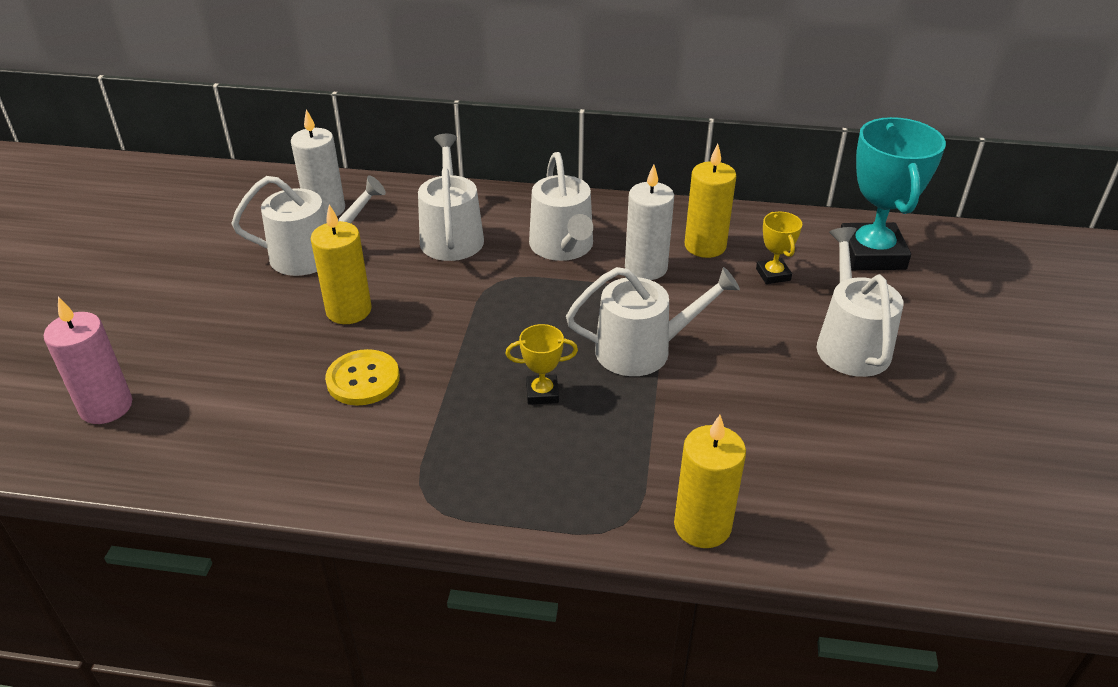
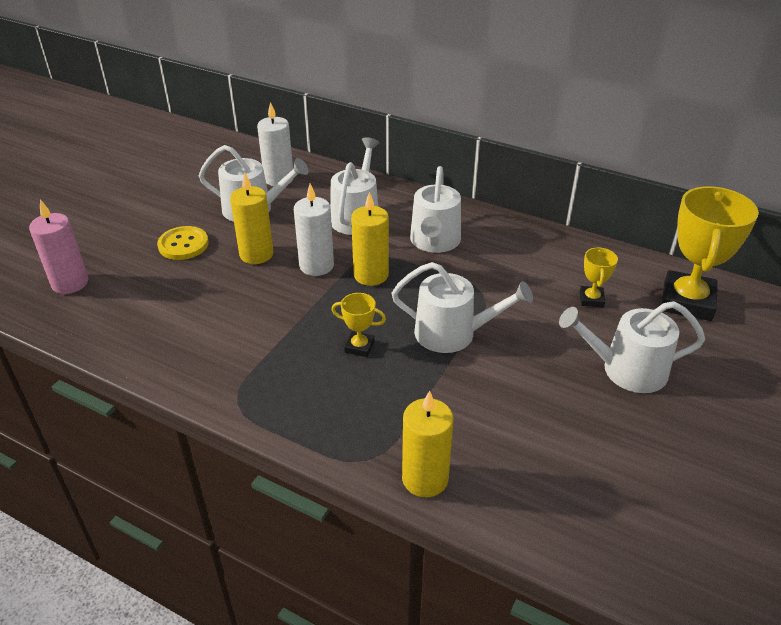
camera: 20 degrees right, 0 degrees up
yellow button [325,349,400,405] -> yellow button moved to [157,226,209,260]
white candle [625,164,674,280] -> white candle moved to [294,184,334,276]
yellow candle [684,144,736,258] -> yellow candle moved to [351,192,389,286]
white watering can [817,227,903,377] -> white watering can turned 105 degrees counterclockwise [559,301,705,393]
turquoise trophy [841,117,946,270] -> yellow trophy [662,186,759,321]

